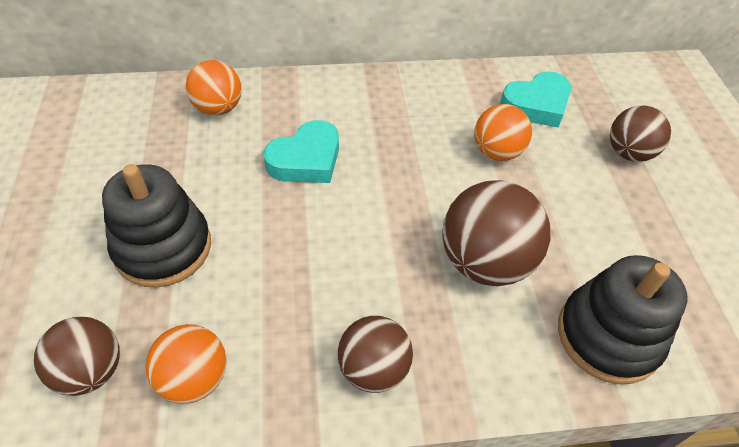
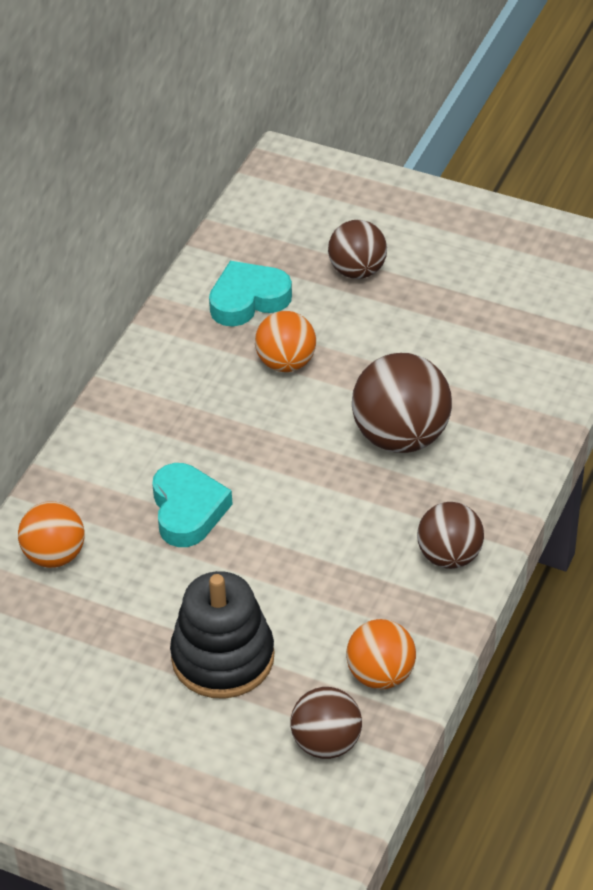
camera: 55 degrees left, 5 degrees down
turquoise heart [500,71,571,127] -> turquoise heart turned 120 degrees counterclockwise [209,261,292,326]
black stacking toy [558,255,687,384] -> none

